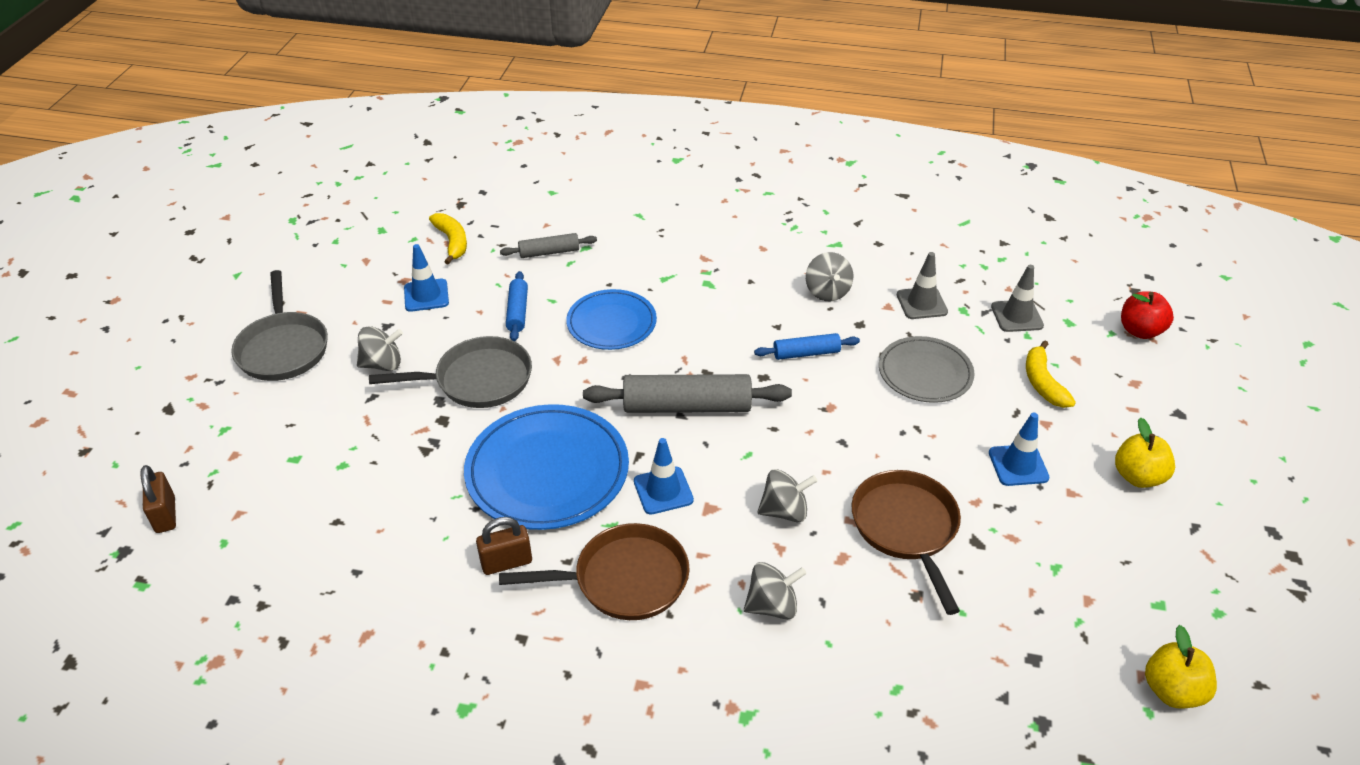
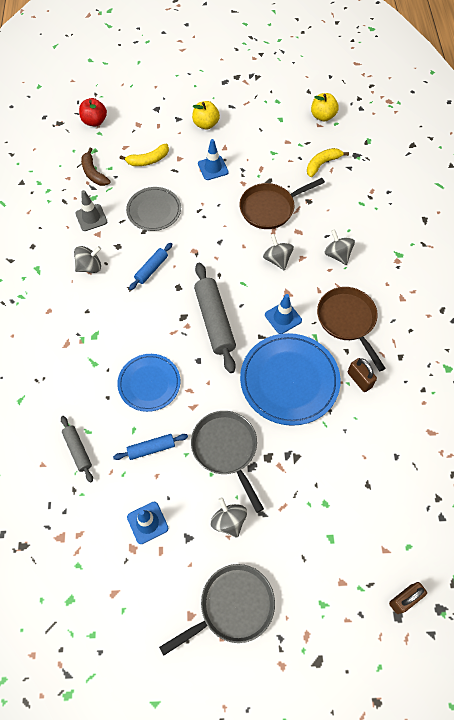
camera: 105 degrees left, 20 degrees up
yellow banana [429,213,467,265] -> yellow banana moved to [307,148,349,177]
blue rolling pin [754,333,860,360] -> blue rolling pin turned 60 degrees clockwise [129,243,172,290]
grey traffic cone [991,265,1044,332] -> brown banana [81,148,111,186]

